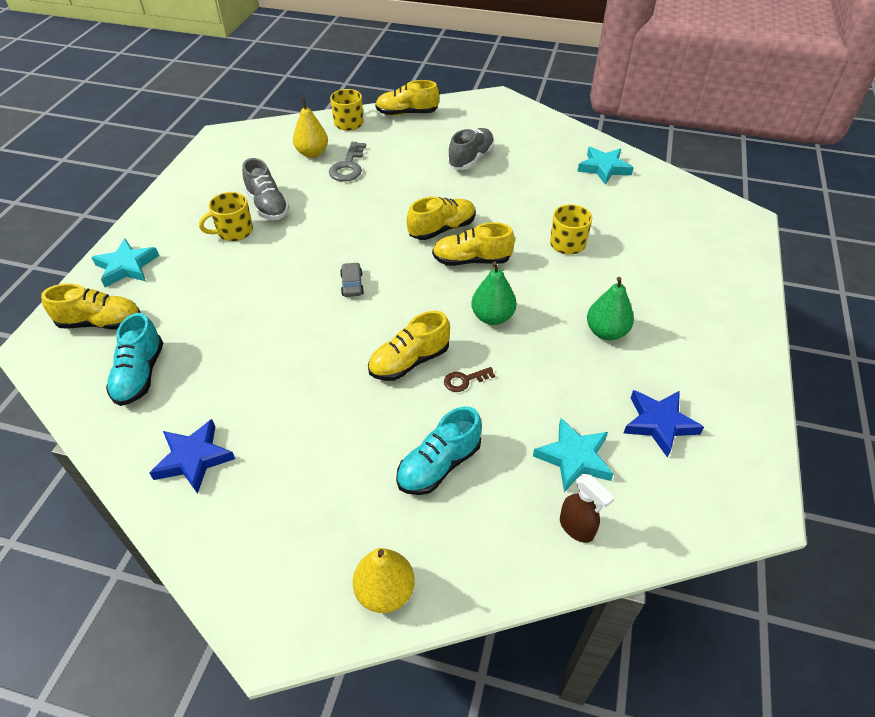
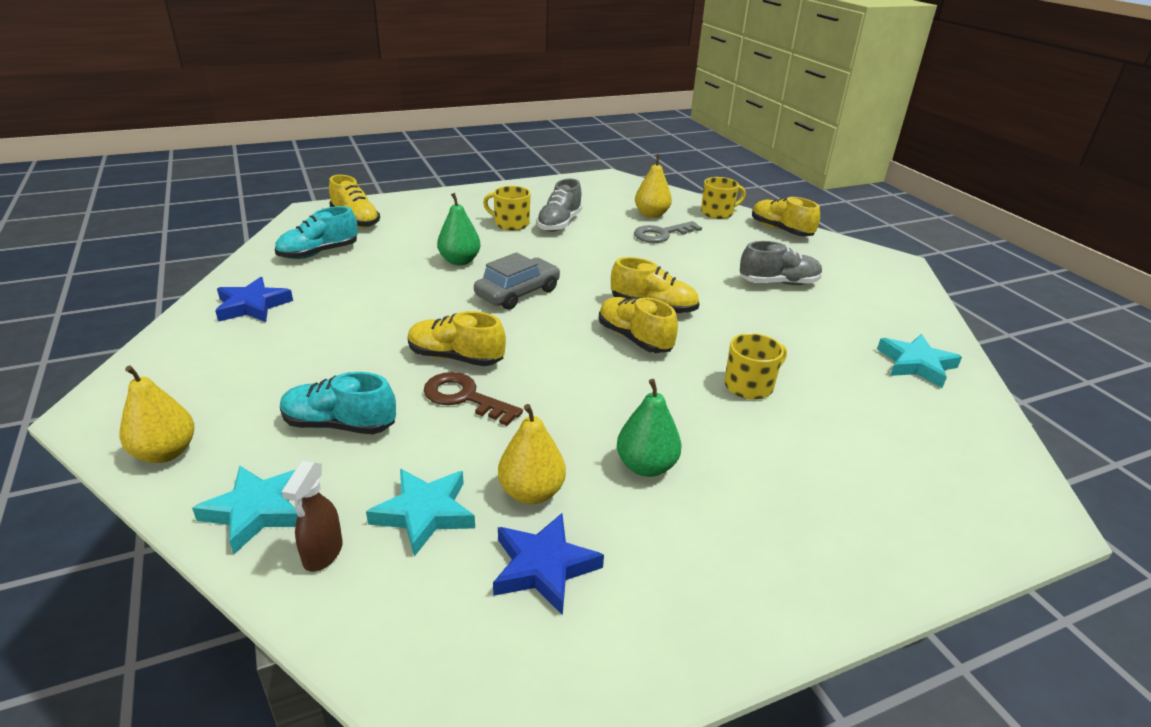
camera: 50 degrees right, 15 degrees down
turquoise star [91,239,159,288] -> turquoise star moved to [192,466,298,554]
grey car [340,262,364,297] -> grey car [474,252,560,310], size x1.85
brown key [444,367,495,392] -> brown key [424,372,523,426], size x1.74
green pear [471,261,516,325] -> green pear moved to [437,193,481,265]
none -> yellow pear [498,404,566,504]

